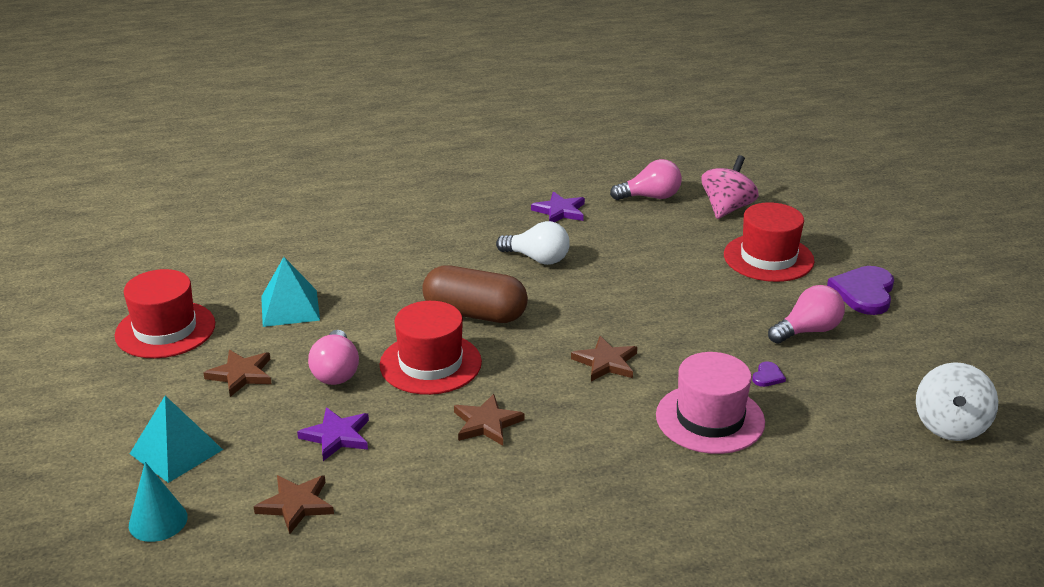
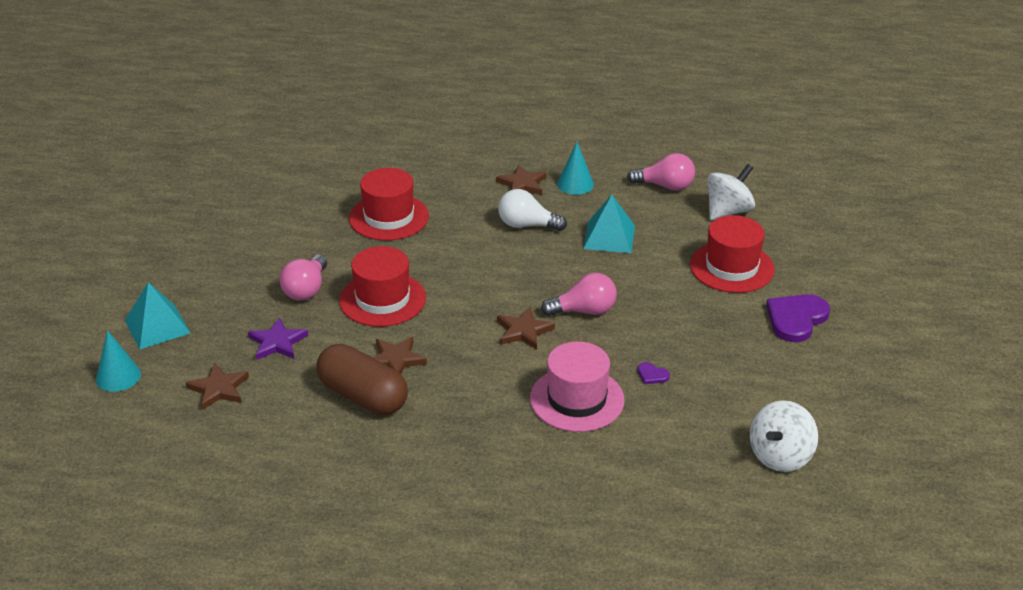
camera: 20 degrees right, 5 degrees up
red hat [114,269,215,358] -> red hat moved to [349,168,429,240]
brown star [203,350,272,397] -> brown star moved to [496,165,546,195]
turquoise pyramid [261,257,320,327] -> turquoise pyramid moved to [583,194,635,253]
brown capsule [422,265,528,323] -> brown capsule moved to [316,344,408,415]
white light bulb [496,221,570,265] -> white light bulb turned 150 degrees clockwise [498,189,567,231]
purple star [531,192,585,222] -> turquoise cone [557,142,594,195]
pink spinning top [702,155,759,219] -> white spinning top [707,164,755,220]
purple heart [752,361,786,387] -> purple heart turned 75 degrees clockwise [638,362,670,384]
pink light bulb [768,285,845,344] -> pink light bulb moved to [541,273,617,316]

